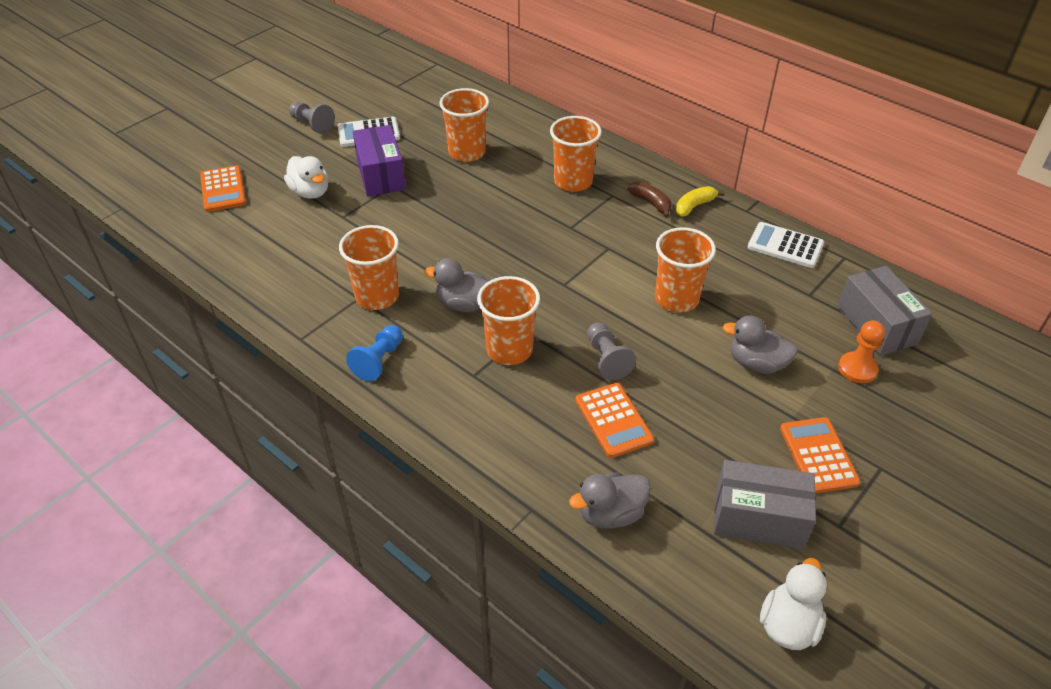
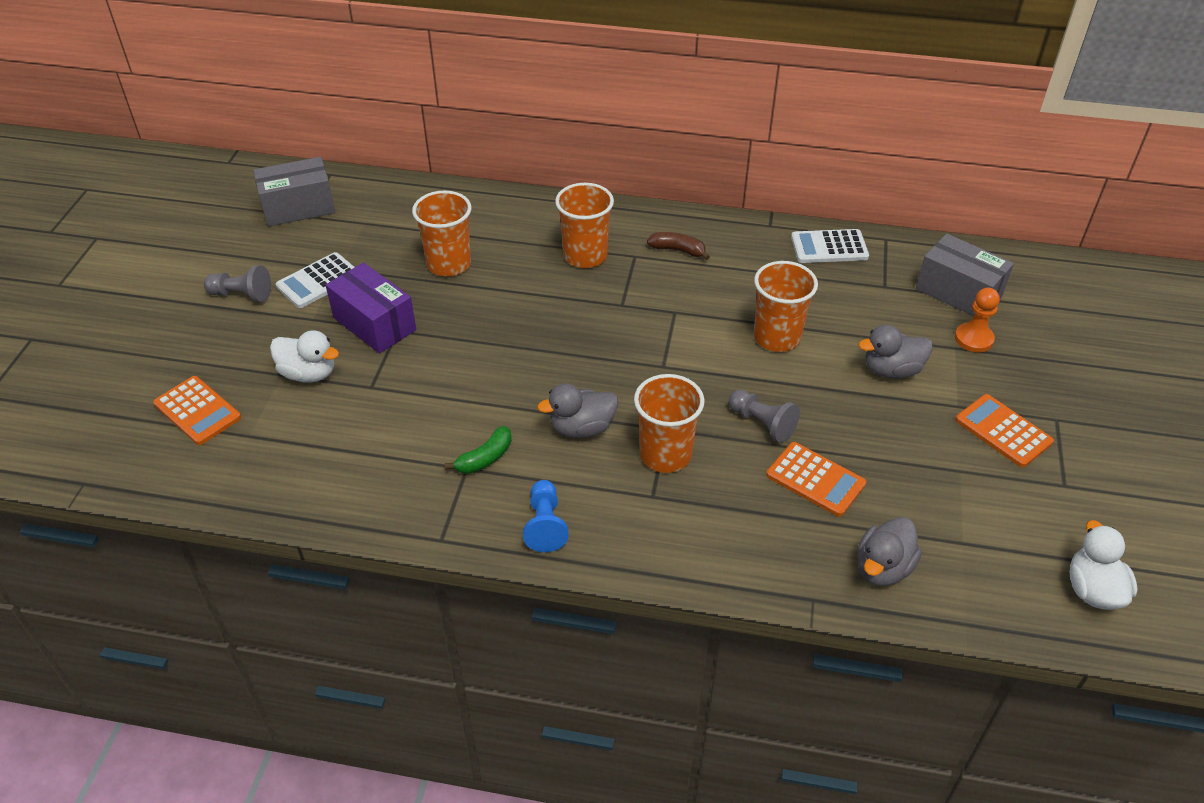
camera: 30 degrees left, 0 degrees up
orange cup [339,225,399,310] -> green banana [445,426,512,474]
yellow banana [676,186,725,216] -> none
grey box [714,460,816,549] -> grey box moved to [253,157,335,227]

